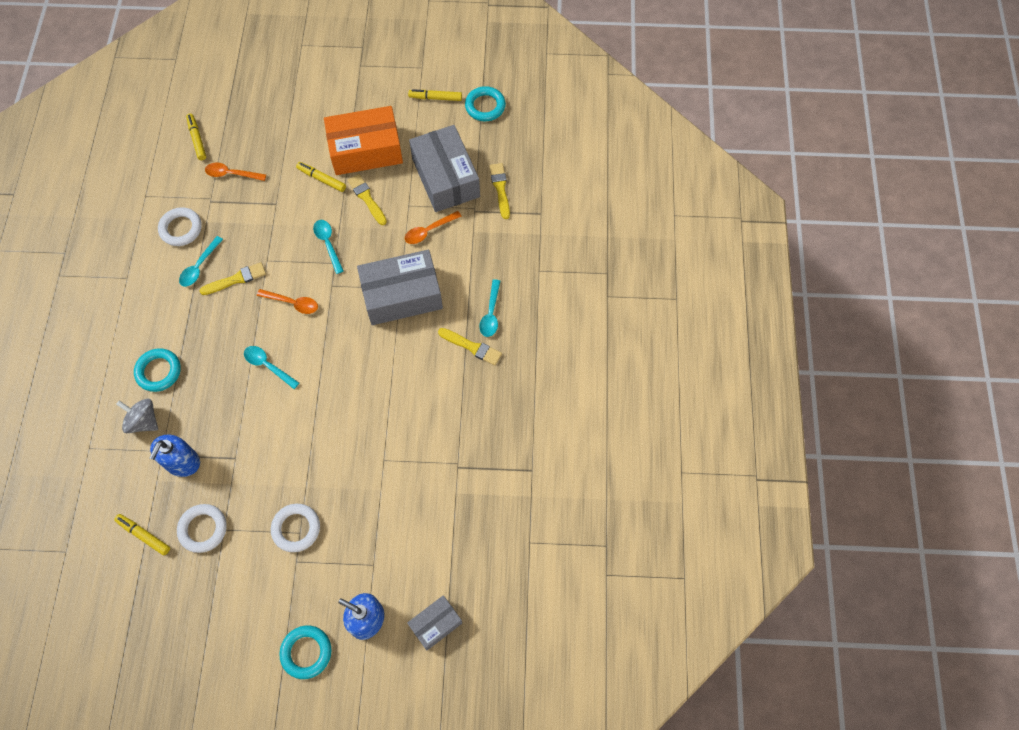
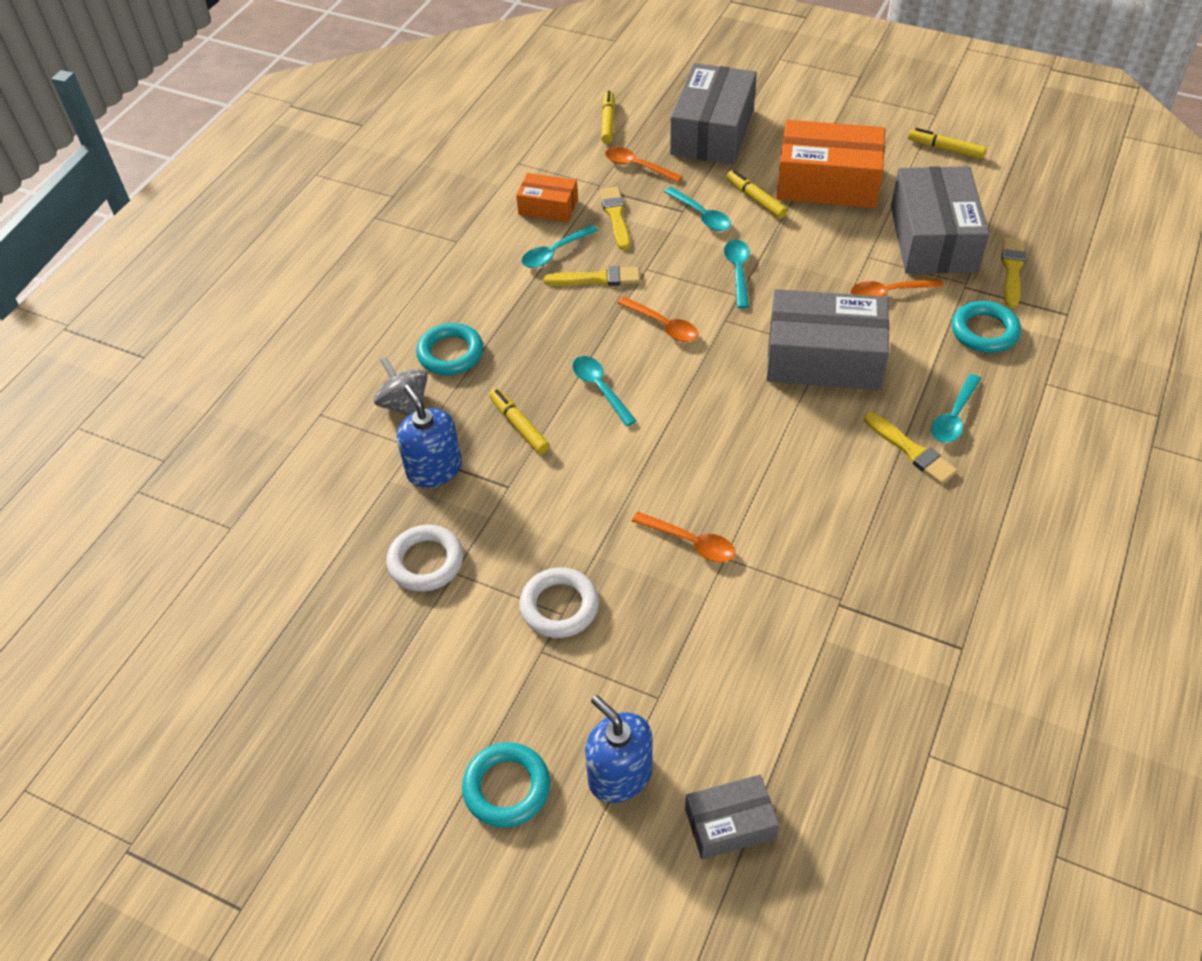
camera: 25 degrees right, 15 degrees down
yellow marker [114,514,170,555] -> yellow marker moved to [489,388,550,454]
blue soap dispenser [149,434,200,477] -> blue soap dispenser turned 105 degrees clockwise [397,384,462,488]
white ring [158,207,202,246] -> orange box [516,173,578,222]
yellow brush [347,174,387,225] -> yellow brush moved to [599,186,630,250]
turquoise ring [465,86,506,121] -> turquoise ring moved to [952,301,1021,353]
none -> orange spoon [632,512,736,562]
none -> turquoise spoon [664,187,731,231]
none -> grey box [670,63,757,164]

